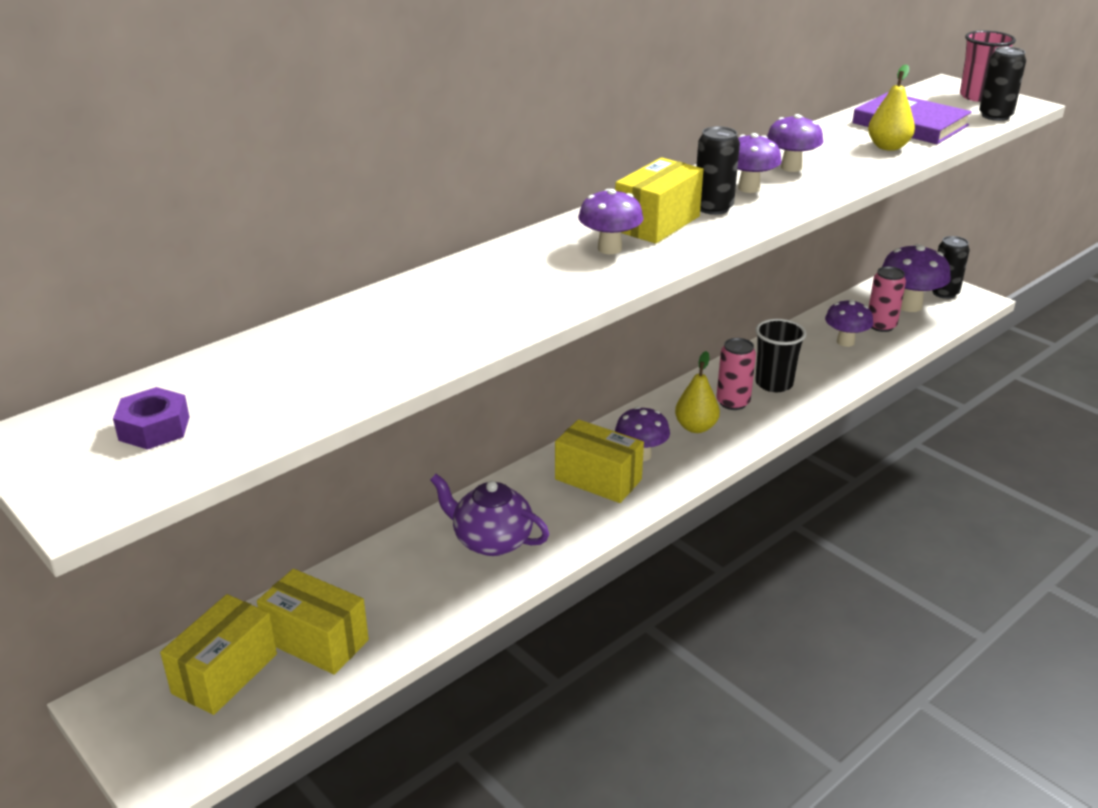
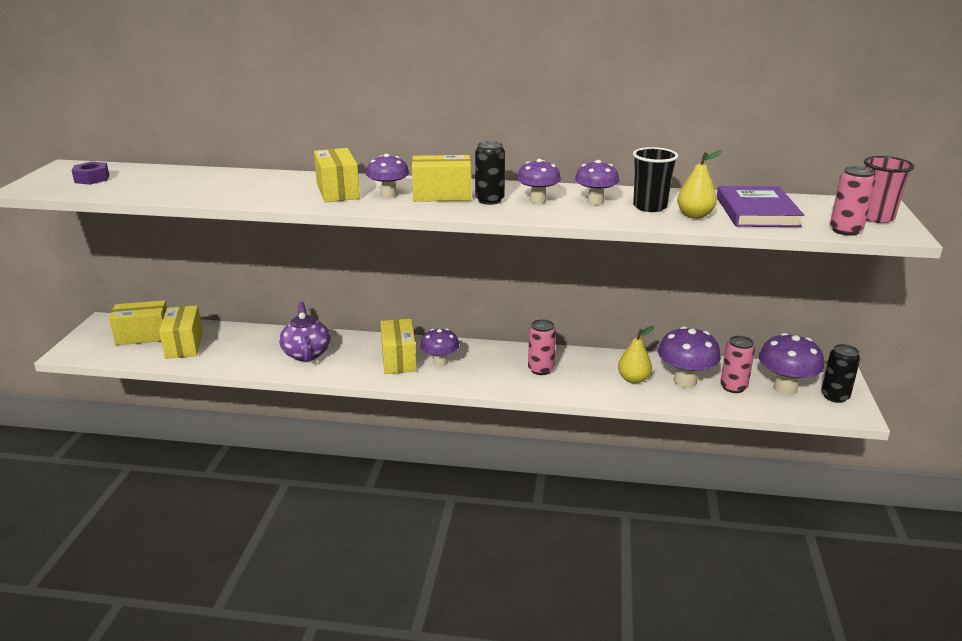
camera: 50 degrees right, 5 degrees down
yellow pear [675,351,720,433] -> yellow pear moved to [618,326,654,384]
black cup [755,319,806,392] -> black cup moved to [633,147,678,212]
purple mushroom [825,299,873,347] -> purple mushroom [658,326,721,388], size x1.51
black can [979,46,1026,121] -> pink can [830,166,875,236]
none -> yellow box [314,148,360,202]

